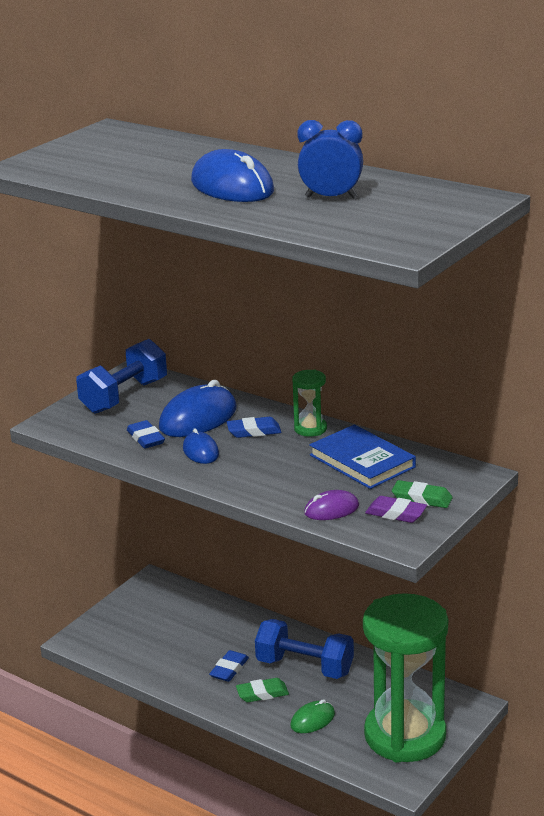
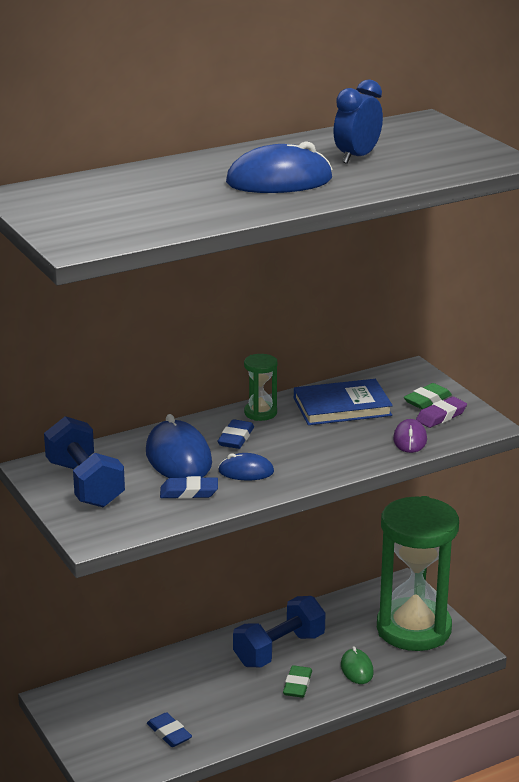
camera: 65 degrees left, 0 degrees up
blue eraser [209,650,249,682] -> blue eraser moved to [147,712,192,747]

